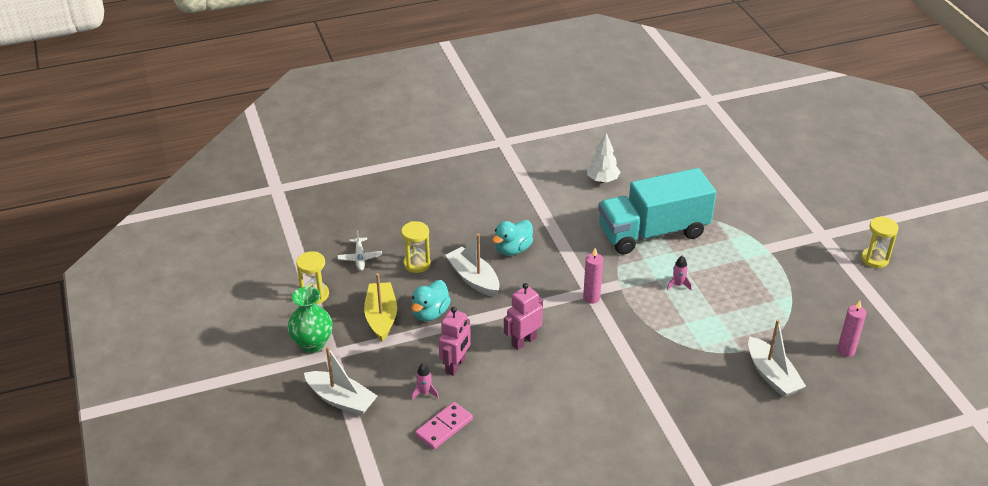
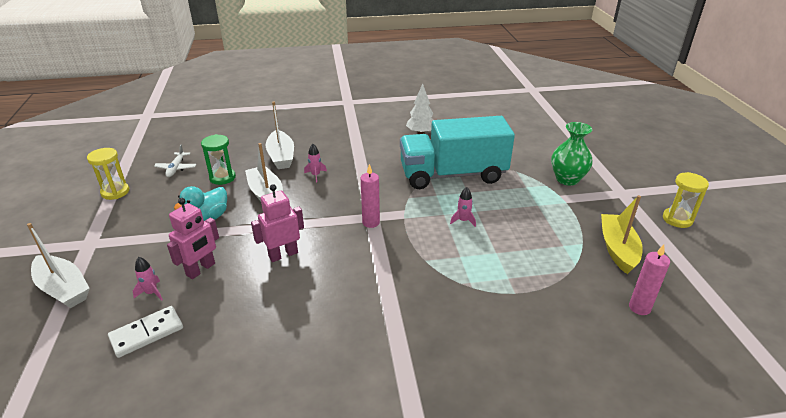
camera: 10 degrees right, 5 degrees down
green vase [288,287,333,353] -> green vase moved to [551,122,593,186]
yellow boat [364,273,397,342] -> yellow boat moved to [601,195,643,274]
yellow hourglass [401,221,431,273] -> green hourglass [201,134,236,185]
pink domino [415,402,473,450] -> white domino [108,306,183,358]
turquoise duck [492,220,533,256] -> pink rocket [304,144,327,183]
white boat [748,319,806,397] -> white boat moved to [266,101,294,169]

